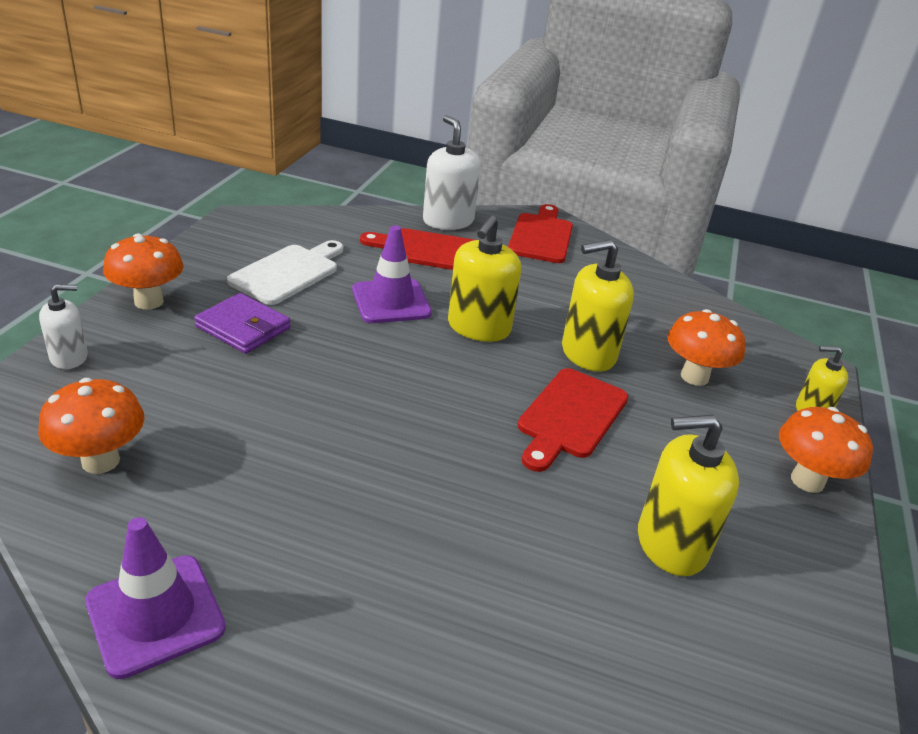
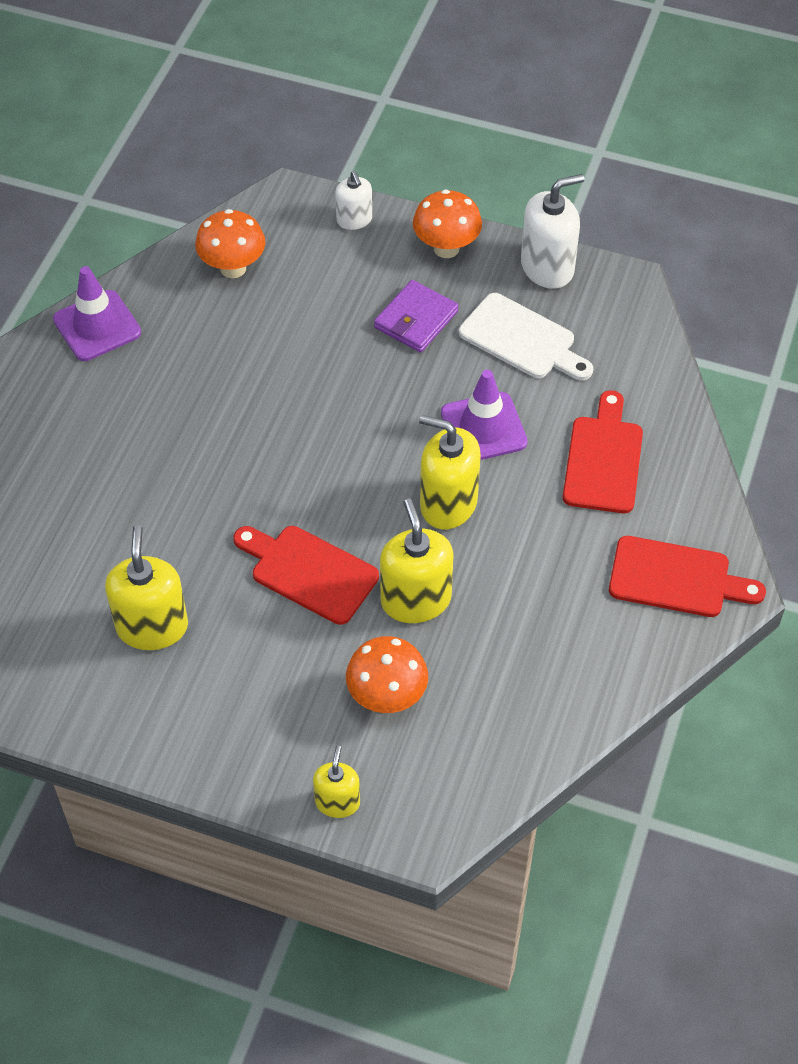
camera: 95 degrees right, 20 degrees up
white soap dispenser [423,115,481,230] -> white soap dispenser moved to [521,174,585,289]
orange mushroom [779,407,873,493] -> none

